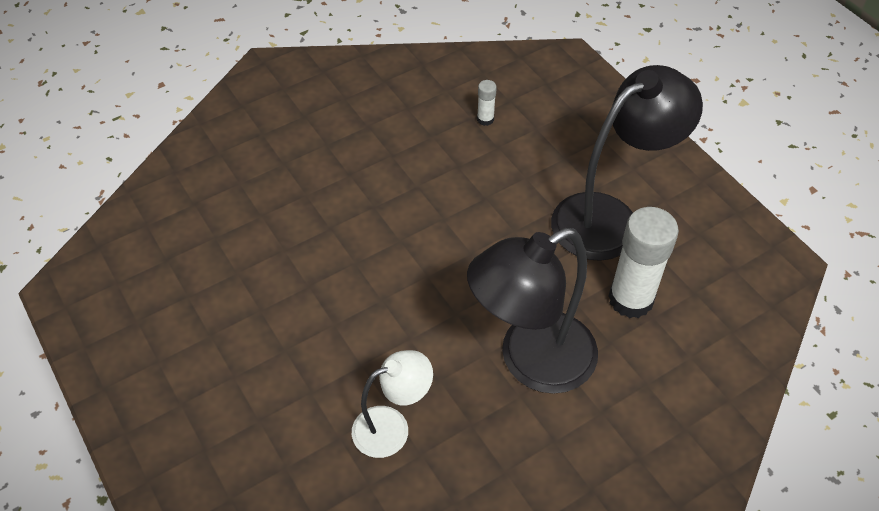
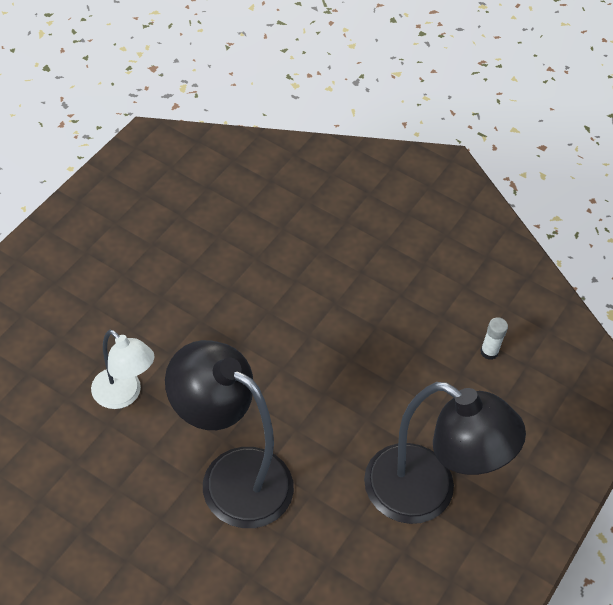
camera: 60 degrees right, 0 degrees up
white glue stick [608,207,679,318] -> none

